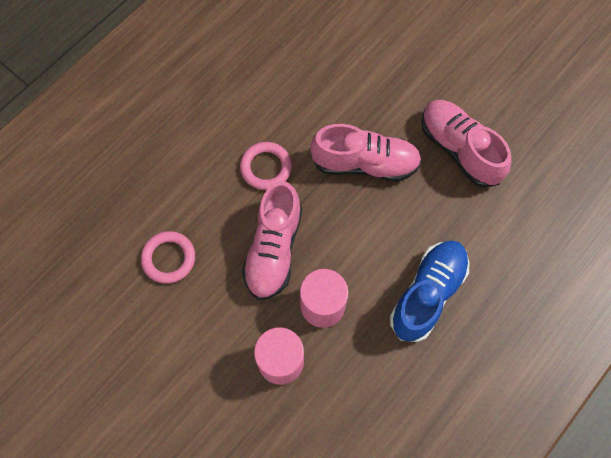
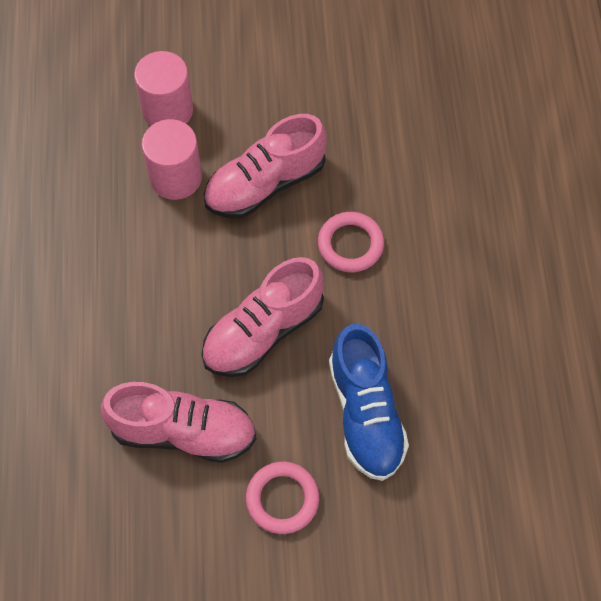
camera: 135 degrees right, 5 degrees down
pink ring [141,231,195,284] -> pink ring moved to [246,462,319,534]
pink shoe [242,181,302,300] -> pink shoe turned 90 degrees counterclockwise [204,114,327,218]
blue shoe [390,241,469,342] -> blue shoe moved to [329,324,409,481]

